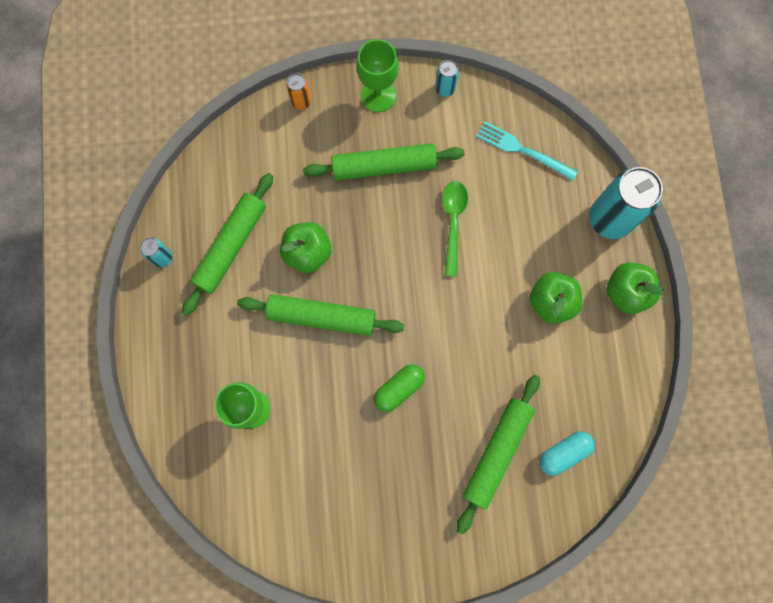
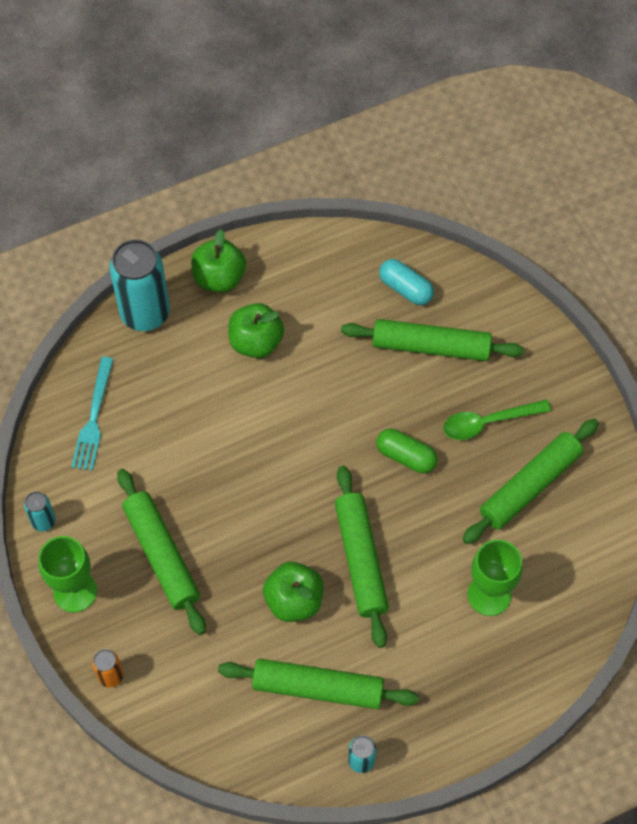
camera: 110 degrees left, 15 degrees down
green spoon [442,181,468,277] -> green spoon moved to [443,399,551,440]
none -> green rolling pin [463,419,599,544]

